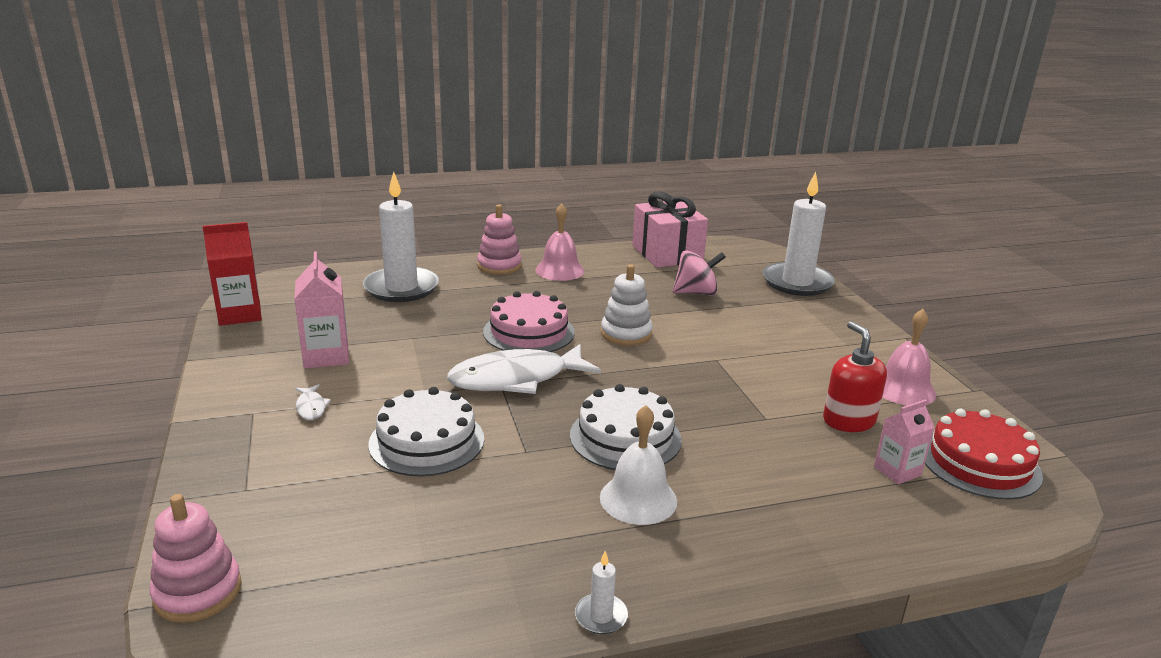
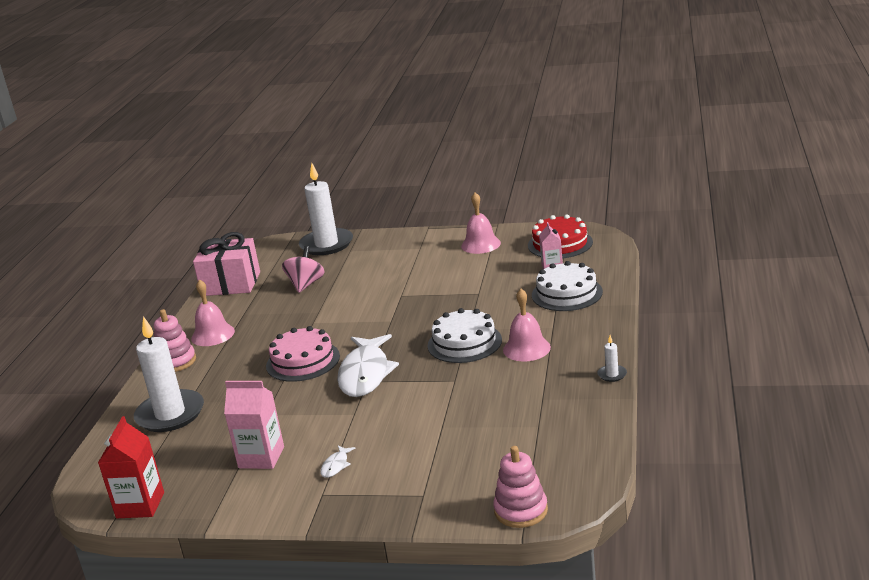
camera: 60 degrees left, 0 degrees up
white fish [295,384,331,420] -> white fish turned 105 degrees clockwise [320,445,355,478]
white cake [368,387,484,476] -> white cake moved to [532,261,603,311]
white bell [600,405,677,525] -> pink bell [503,289,551,361]
white stacking toy [601,264,653,346] -> none
red soap dispenser [823,321,887,432] -> none

